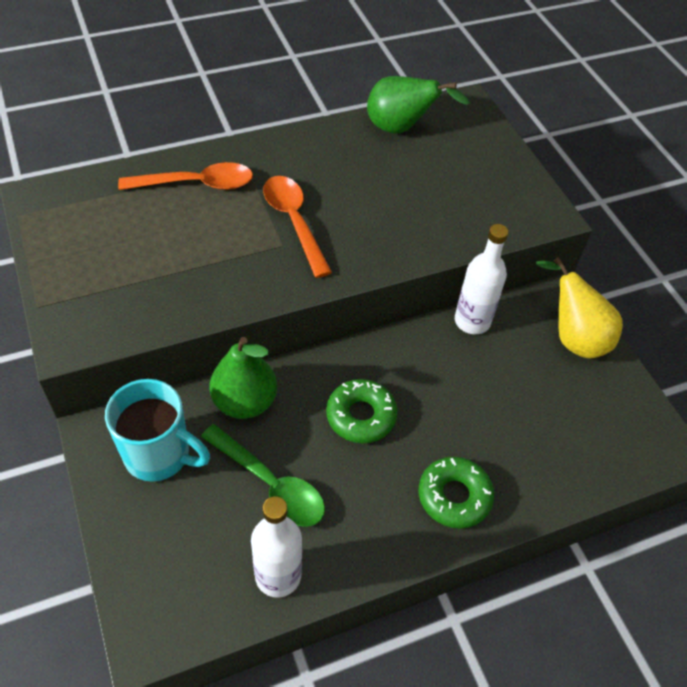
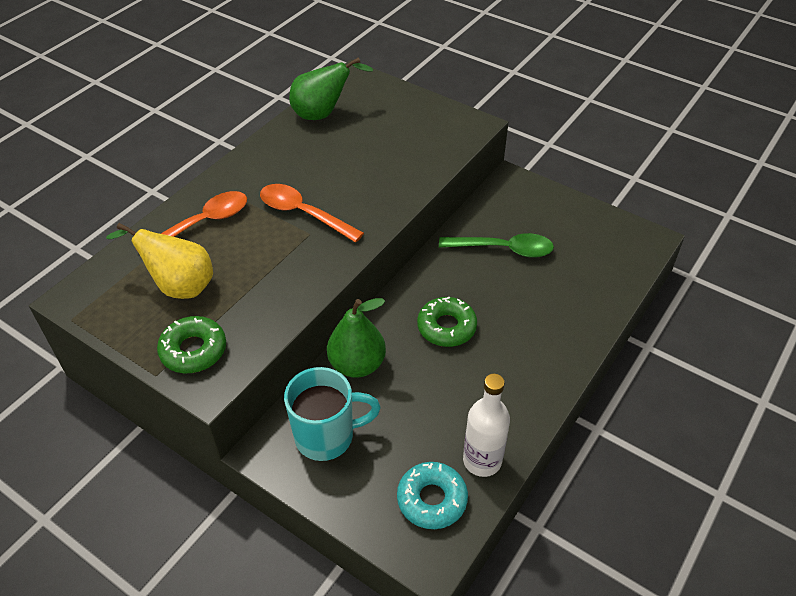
camera: 30 degrees left, 5 degrees down
green spoon [201,424,325,527] -> green spoon moved to [439,233,554,258]
green donut [419,457,494,529] -> green donut moved to [157,316,226,373]
white bottle [455,224,509,334] -> none
yellow pear [536,257,623,359] -> yellow pear moved to [106,223,213,299]
none -> turquoise donut [397,462,468,529]

